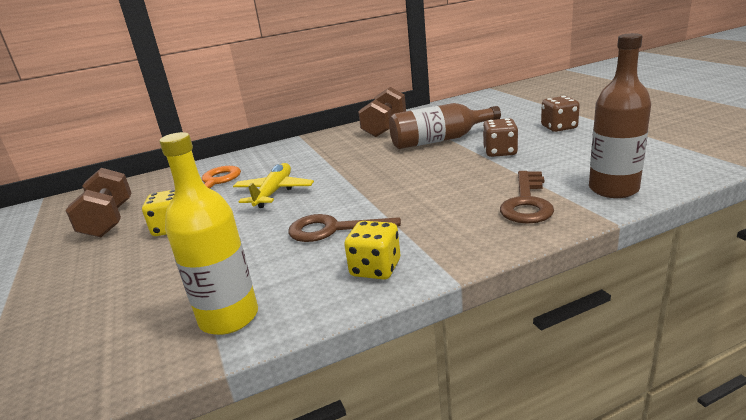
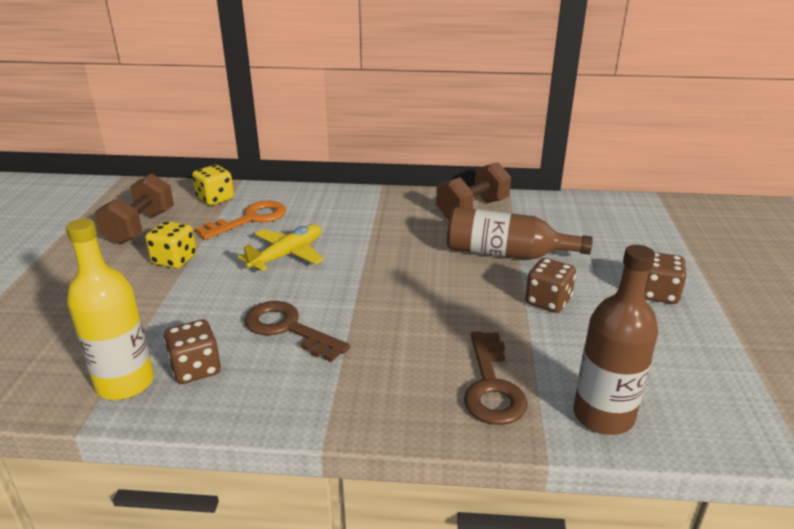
camera: 25 degrees right, 5 degrees up
yellow dice [344,221,400,280] -> yellow dice moved to [192,165,234,205]
brown key [500,171,554,224] -> brown key turned 45 degrees counterclockwise [464,332,528,425]
none -> brown dice [164,320,221,384]

